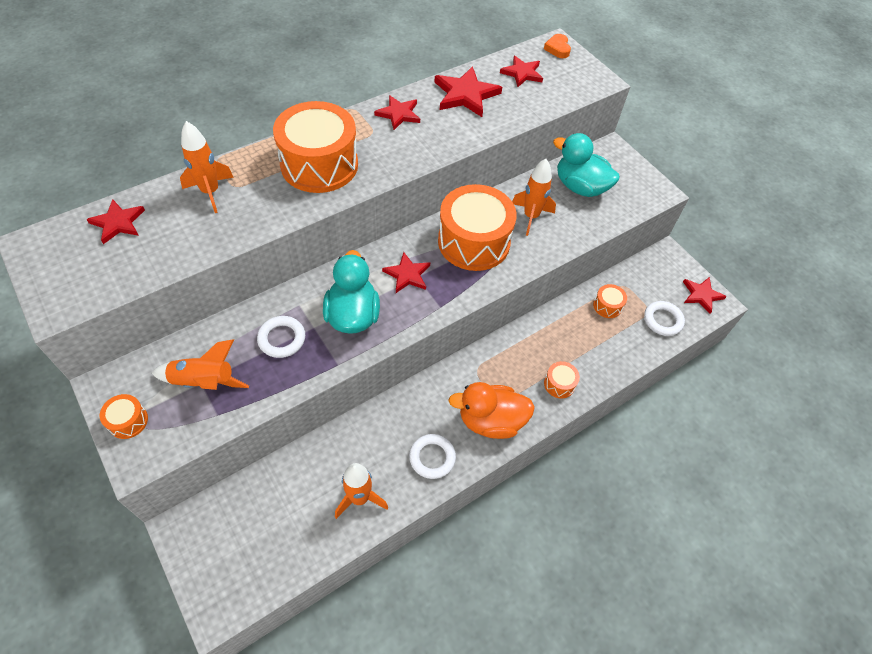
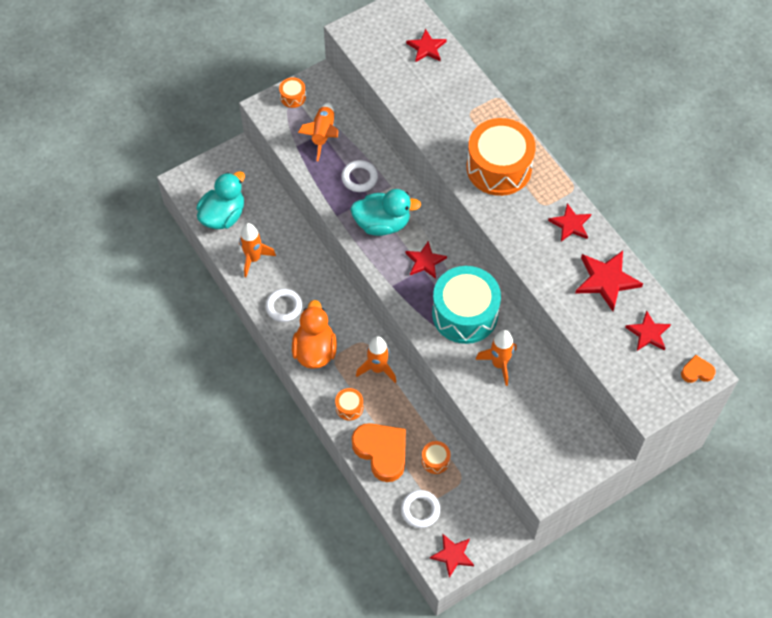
camera: 95 degrees right, 5 degrees up
orange rocket [180,121,234,213] -> orange rocket moved to [356,336,397,383]
orange drum [438,184,517,271] -> turquoise drum [432,266,501,344]
turquoise duck [553,133,620,197] -> turquoise duck moved to [197,171,245,229]
none -> orange heart [352,423,406,482]

